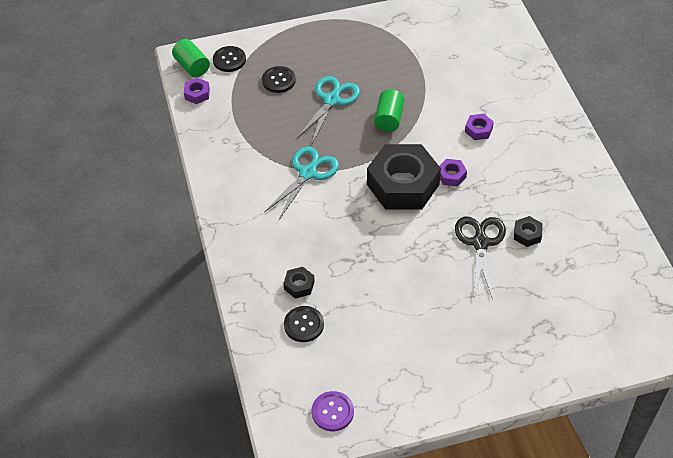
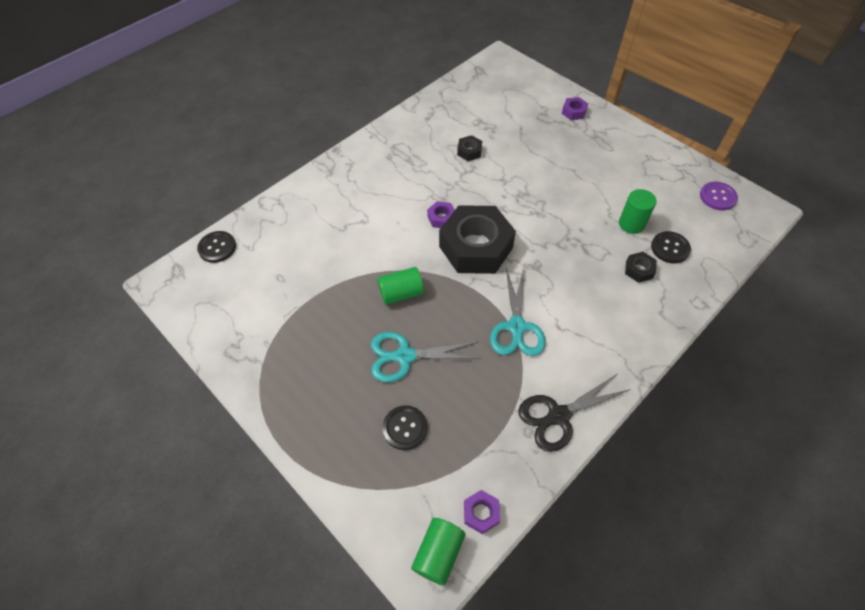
camera: 120 degrees left, 5 degrees up
black button [213,46,246,72] -> black button moved to [197,231,236,263]
turquoise scissors [264,147,339,220] -> turquoise scissors turned 90 degrees counterclockwise [490,268,546,356]
black scissors [455,217,506,300] -> black scissors moved to [518,374,631,452]
purple nut [465,114,494,140] -> purple nut moved to [562,97,588,120]
none -> green cylinder [619,189,657,234]

